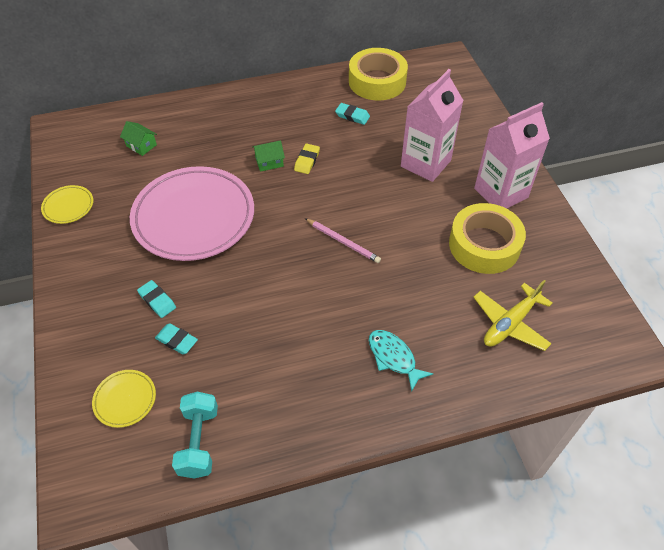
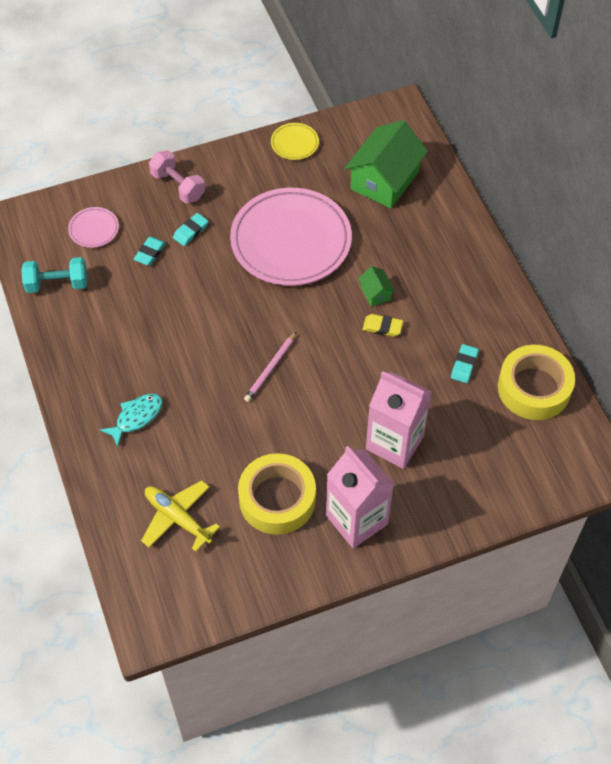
camera: 85 degrees right, 5 degrees up
yellow plate [92,370,156,428] -> pink plate [68,207,119,248]
green house [120,121,157,156] -> green house [345,120,428,209], size x2.27
none -> pink dumbbell [149,150,205,204]

